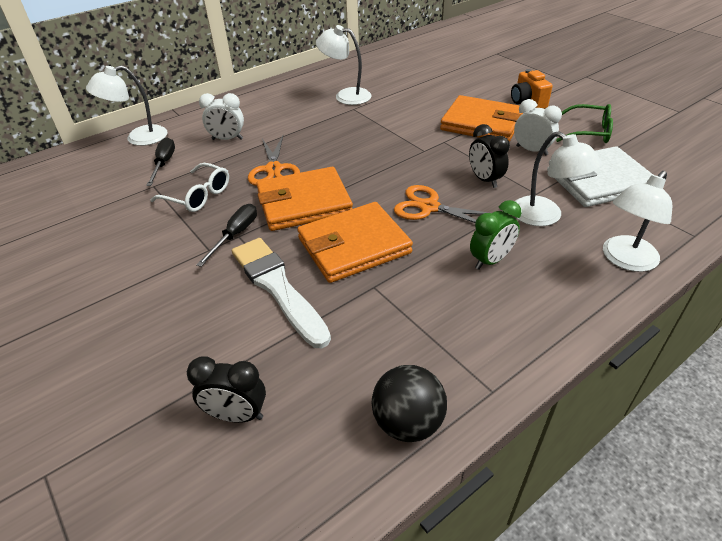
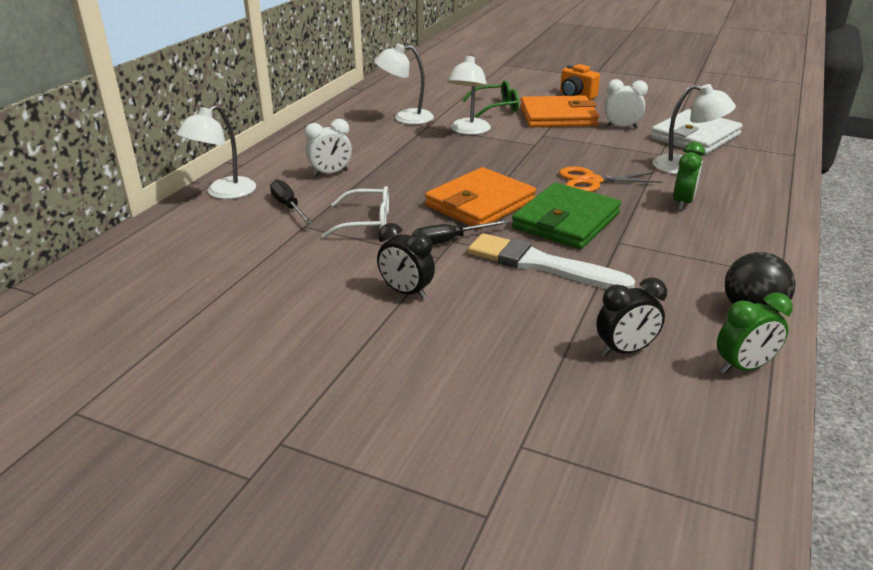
camera: 30 degrees left, 10 degrees down
black screwdriver [196,204,257,267] -> black screwdriver turned 105 degrees counterclockwise [412,220,509,245]
orange scissors [248,136,300,186] -> none
orange wallet [297,202,413,283] -> green wallet [512,183,621,249]
black clock [469,124,510,188] -> black clock moved to [377,223,435,300]
green glasses [556,104,613,143] -> green glasses moved to [462,80,519,118]
white lamp [603,171,672,272] -> white lamp moved to [447,54,491,135]
none -> green clock [717,293,793,374]

